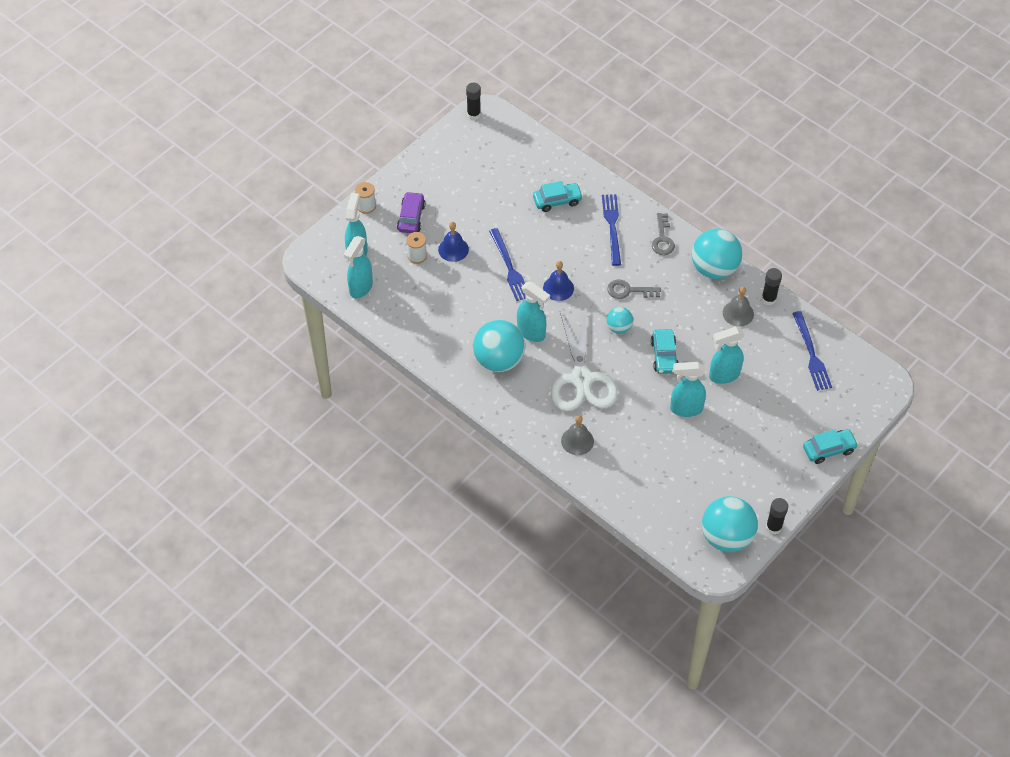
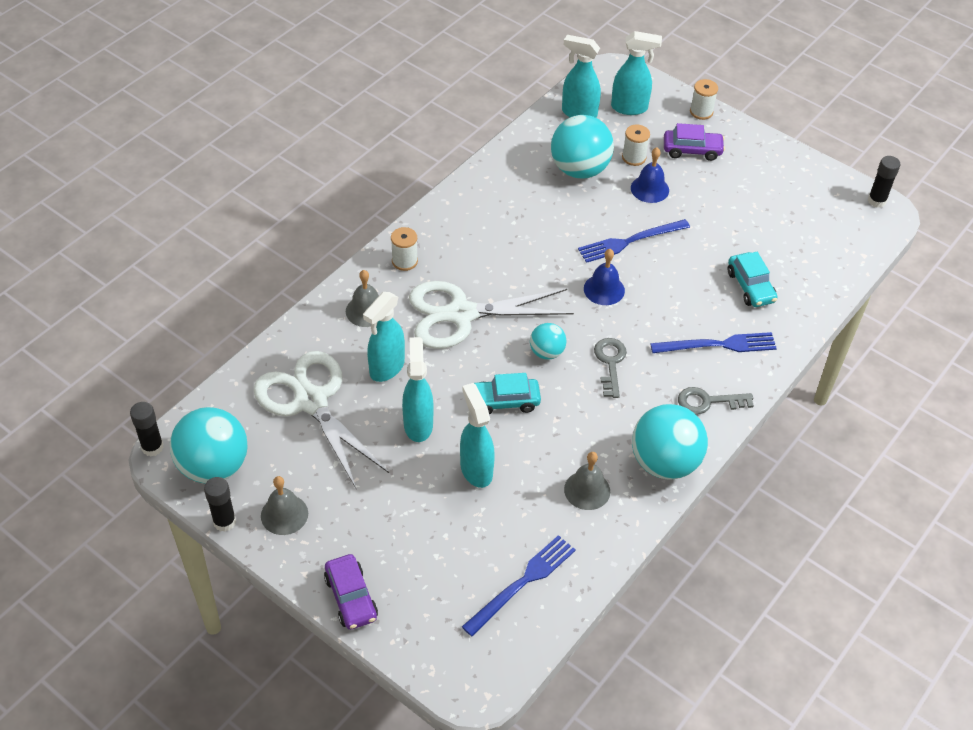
camera: 85 degrees right, 5 degrees down
turquoise ball [473,320,525,372] -> turquoise ball moved to [551,115,614,179]
turquoise spray bottle [517,282,550,342] -> turquoise spray bottle moved to [363,292,405,382]
black glue stick [762,268,782,305] -> black glue stick moved to [130,402,164,457]
blue fork [792,311,832,391] -> blue fork turned 150 degrees clockwise [462,535,576,636]
turquoise car [803,429,858,464] -> purple car [324,554,378,630]
none -> white scissors [253,351,389,490]
none -> grey bell [261,476,308,535]
none -> white spool [391,227,418,271]

